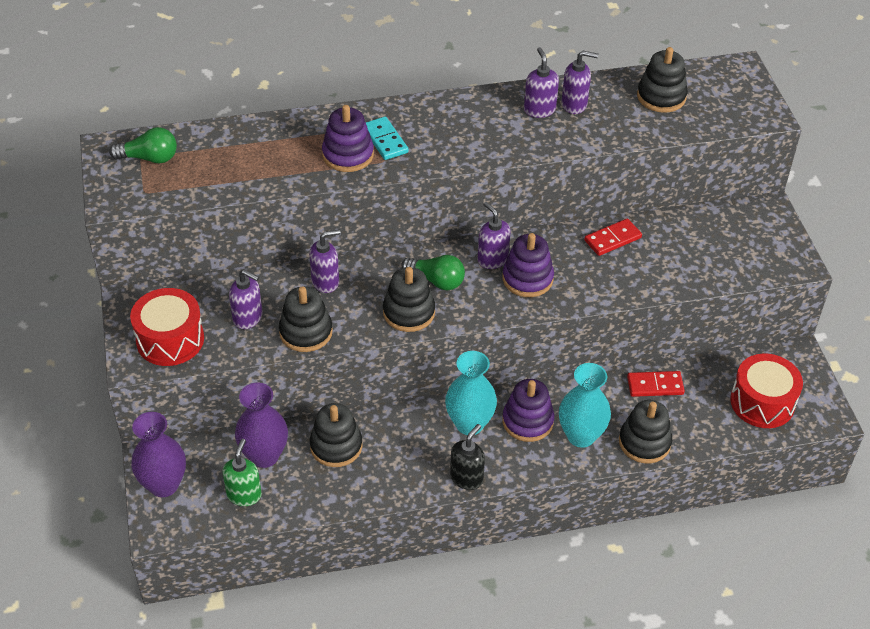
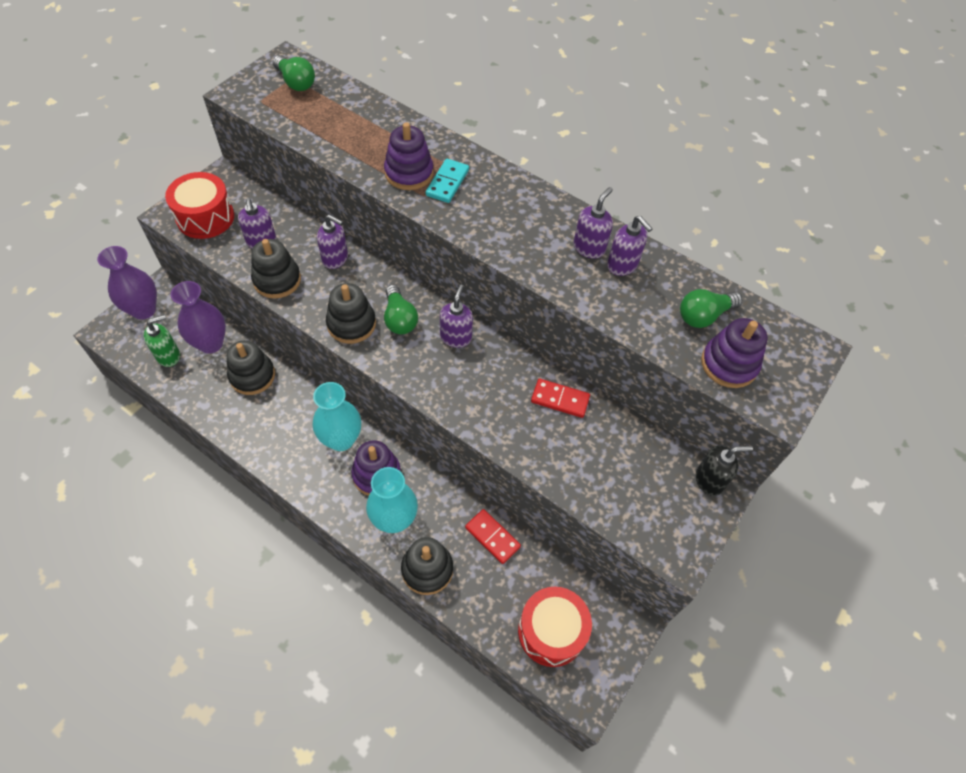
camera: 45 degrees right, 10 degrees up
black soap dispenser [450,424,485,490] -> black soap dispenser moved to [696,446,753,496]
purple stacking toy [502,233,554,297] -> purple stacking toy moved to [701,318,768,388]
black stacking toy [637,47,688,113] -> green light bulb [680,289,742,328]

